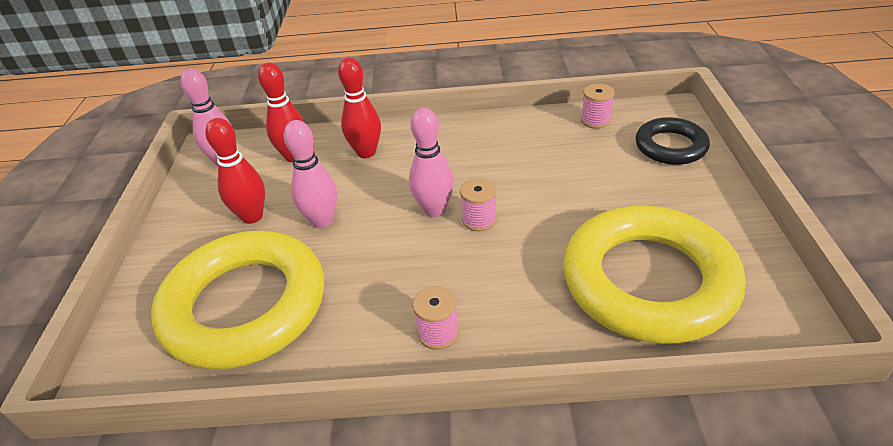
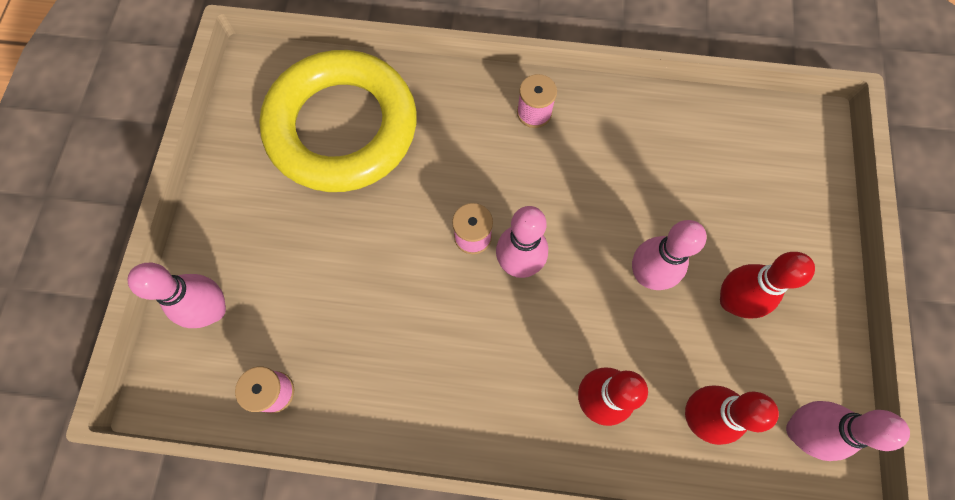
camera: 175 degrees left, 30 degrees up
yellow ring [151,231,324,370] -> none
black ring [635,117,710,165] -> pink bowling pin [127,263,226,328]

